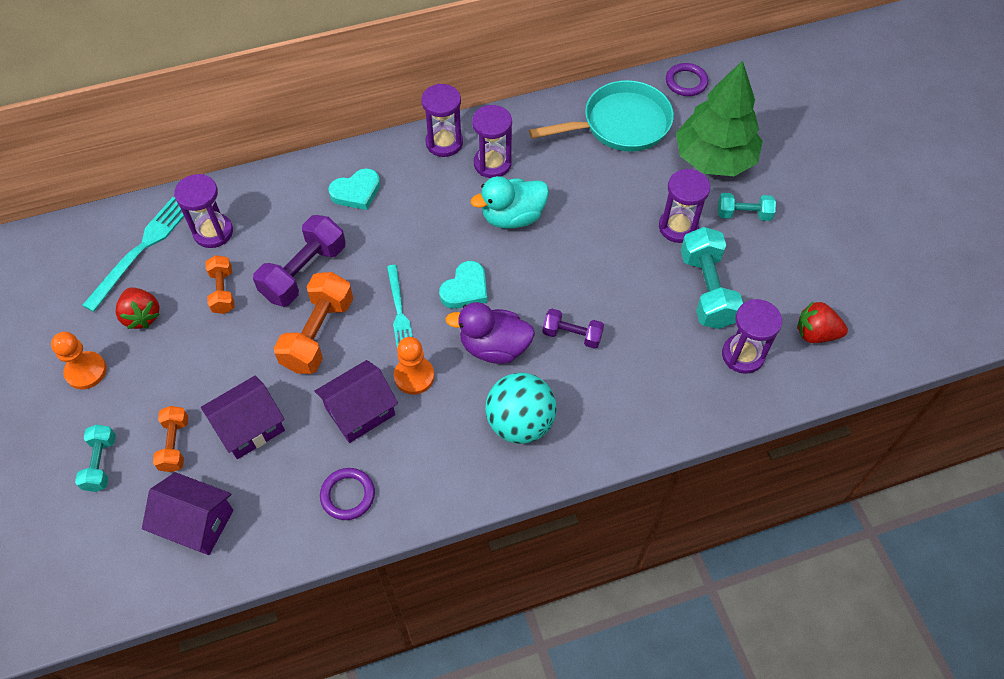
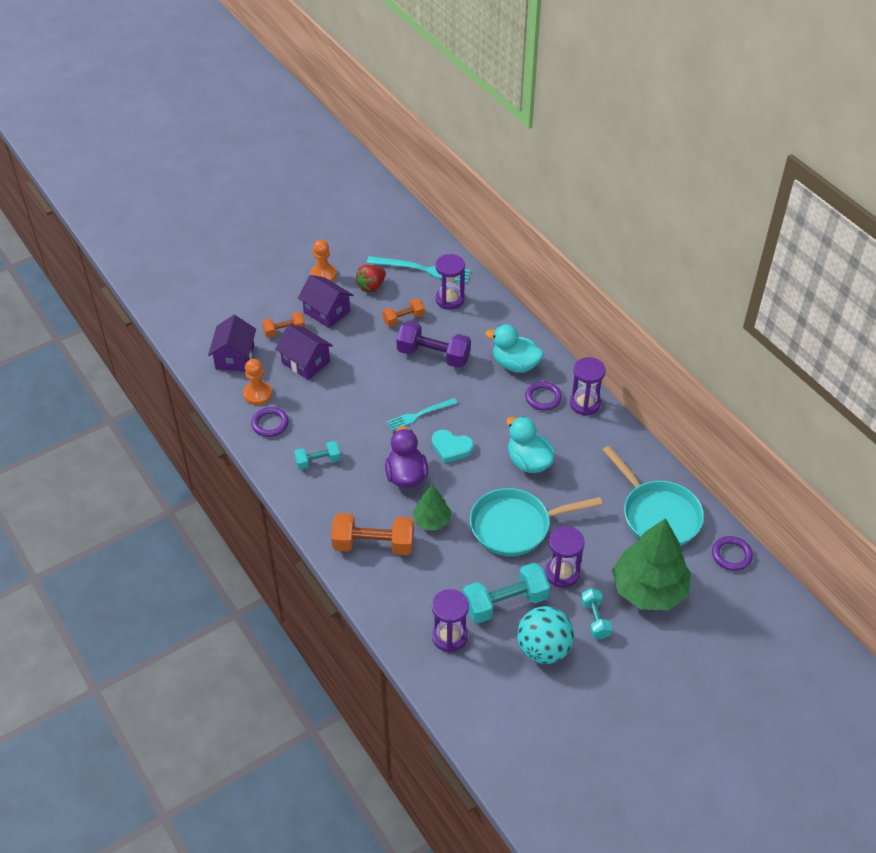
camera: 75 degrees right, 10 degrees down
turquoise dumbbell [75,424,116,492] -> turquoise dumbbell moved to [294,441,341,470]
orange dumbbell [274,272,353,374] -> orange dumbbell moved to [331,513,414,555]
purple house [314,360,398,443] -> purple house moved to [298,275,353,328]
turquoise heart [328,168,380,210] -> turquoise duck [485,325,544,373]
orange pawn [394,337,434,395] -> orange pawn moved to [243,359,272,405]
purple hourglass [472,105,512,178] -> none
turquoise ball [485,373,556,444] -> turquoise ball moved to [517,606,574,664]
purple dumbbell [542,309,604,349] -> green tree [413,485,452,530]
red strawberry [797,301,848,343] -> none
none -> turquoise pan [470,488,602,556]
none -> purple ring [525,381,562,410]

